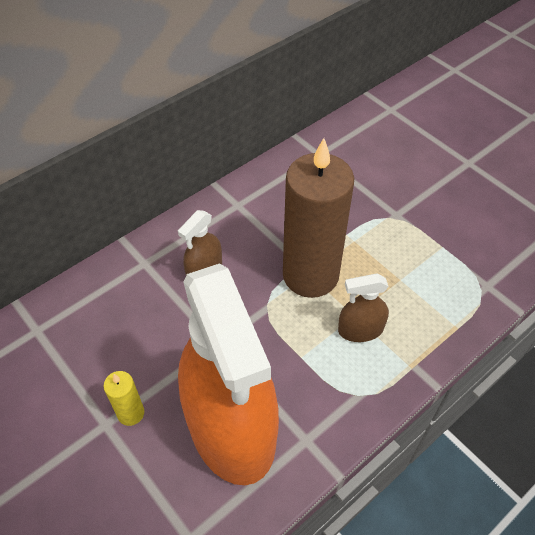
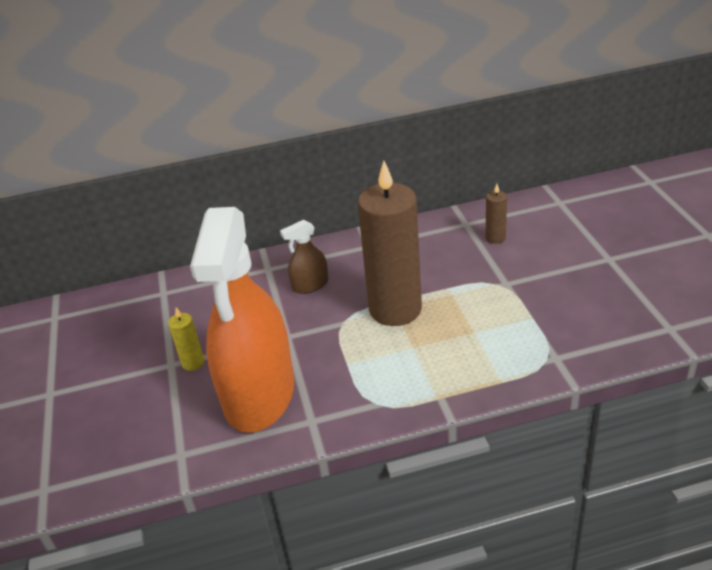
camera: 30 degrees right, 15 degrees down
brown spray bottle [338,273,389,342] -> none
none -> brown candle [486,184,507,244]

